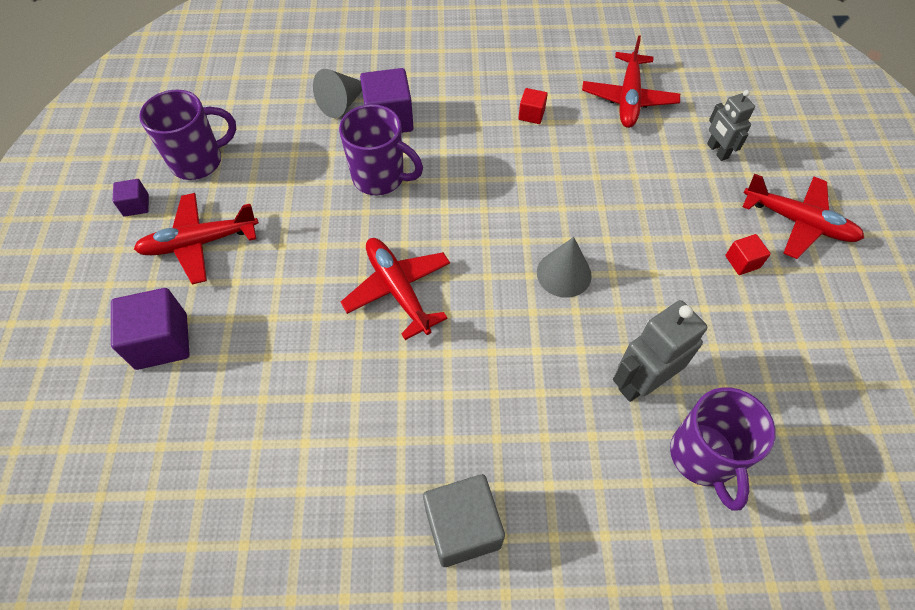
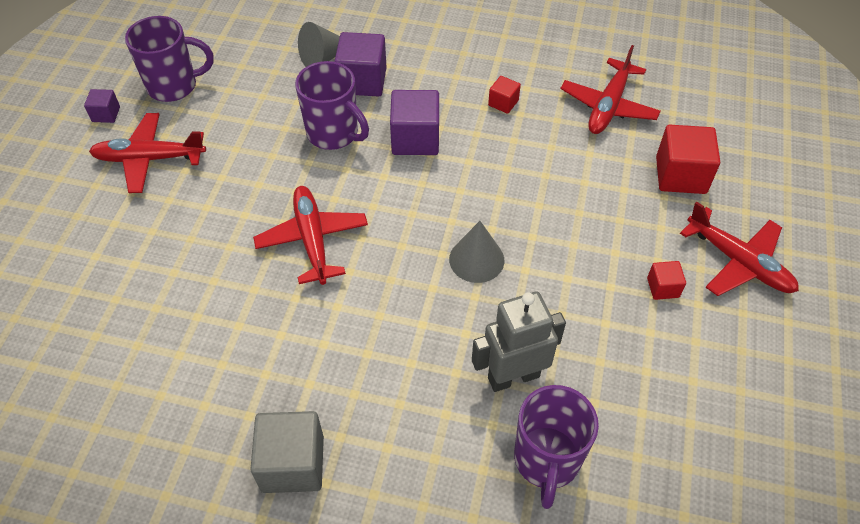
camera: 15 degrees right, 5 degrees down
purple cube [111,288,190,370] -> purple cube moved to [390,90,439,155]
grey robot [707,90,755,161] -> red cube [656,125,720,194]

